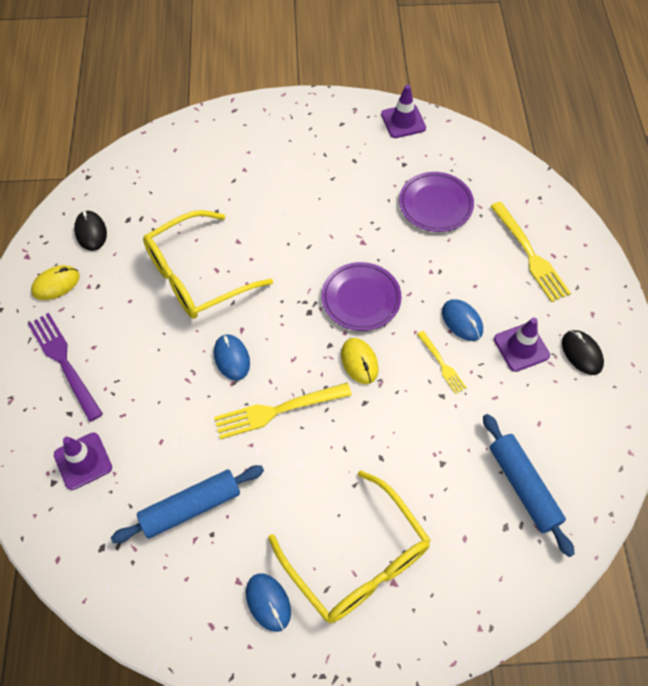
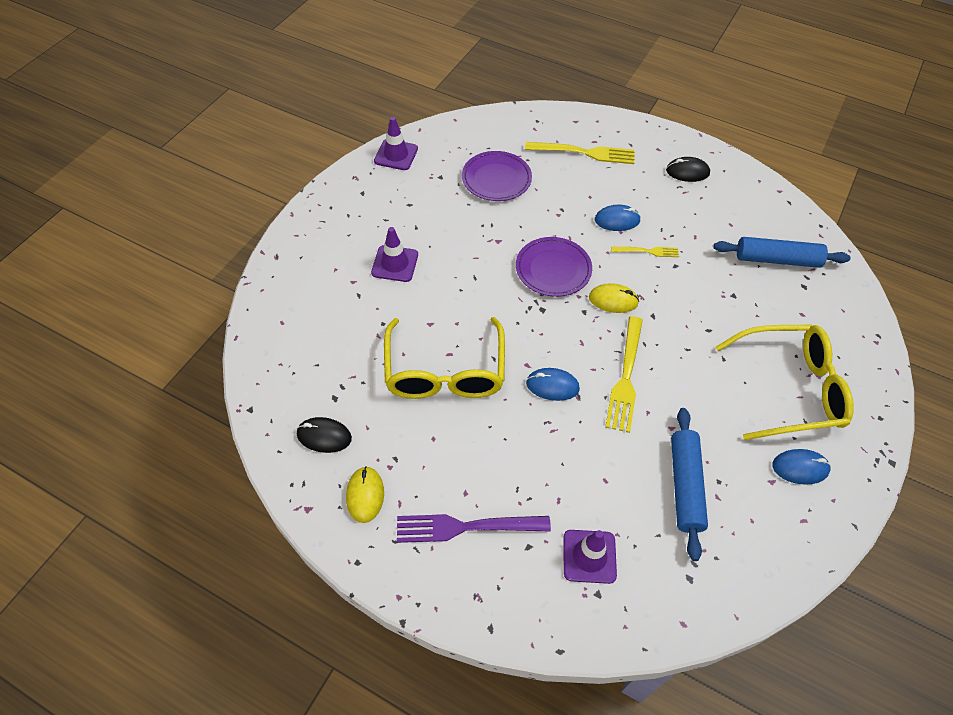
camera: 60 degrees left, 5 degrees down
purple traffic cone [494,318,550,372] -> purple traffic cone moved to [371,227,418,282]

